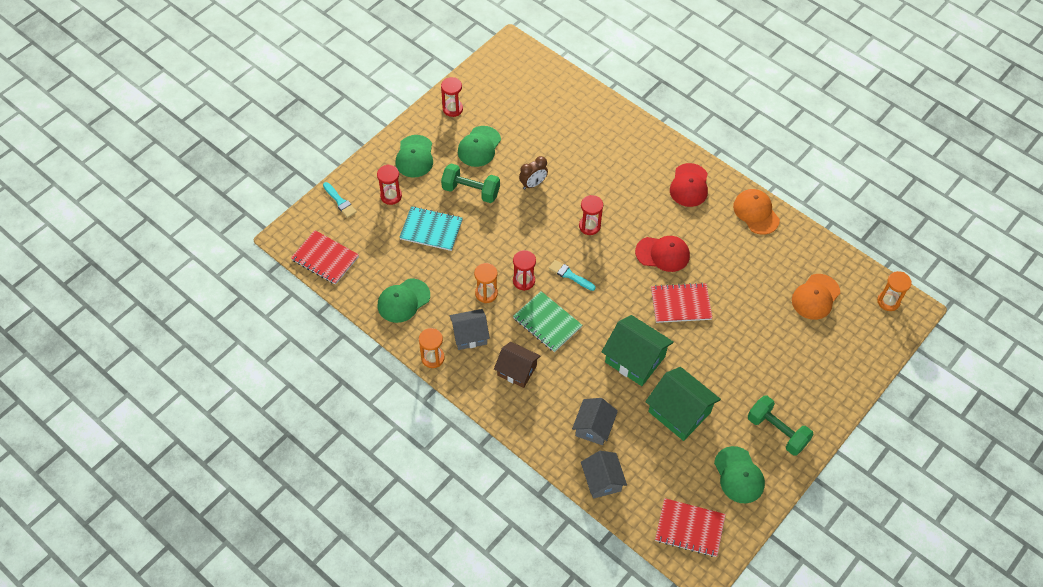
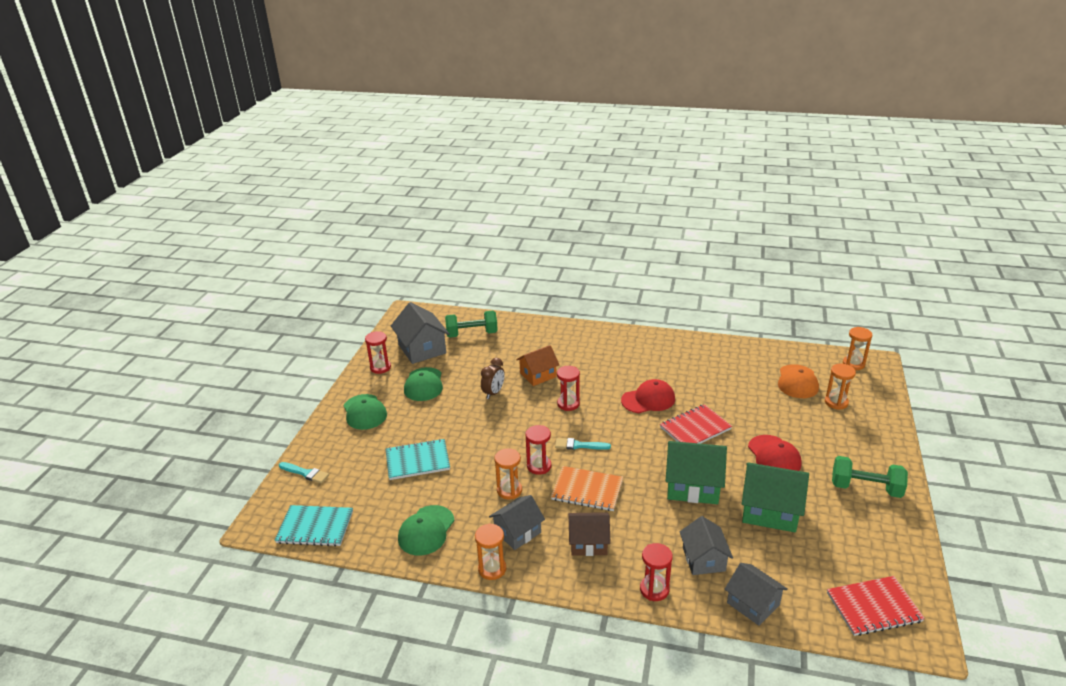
camera: 25 degrees left, 25 degrees down
red notebook [291,230,359,285] -> turquoise notebook [275,505,353,547]
red hourglass [377,164,402,205] -> red hourglass moved to [640,543,673,601]
green dumbbell [441,163,500,203] -> green dumbbell moved to [445,311,498,338]
green notebook [513,291,582,352] -> orange notebook [551,466,623,511]
red cap [670,163,708,207] -> red cap moved to [748,435,802,471]
green cap [714,446,765,503] -> none
orange cap [733,189,780,235] -> none
none -> grey house [391,302,450,364]
none -> orange house [516,345,559,386]
none -> orange hourglass [825,364,856,410]

